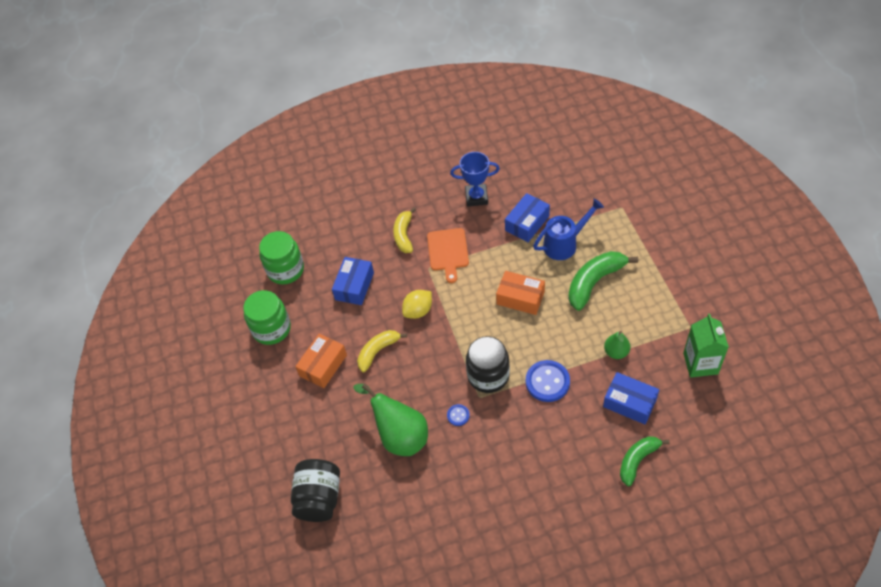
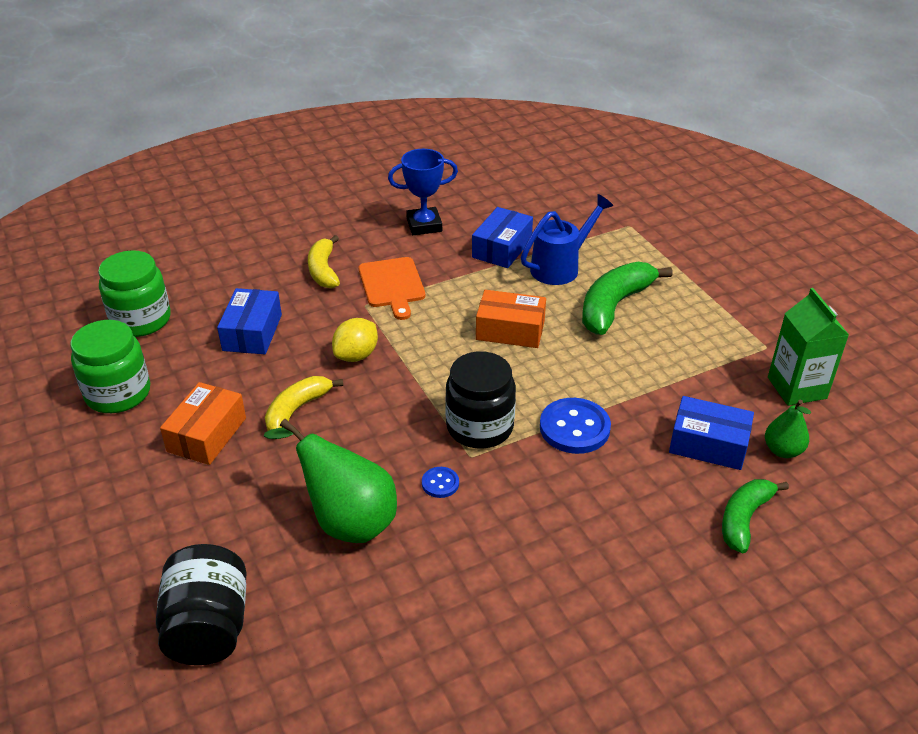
camera: 15 degrees left, 15 degrees down
green pear [604,331,630,359] -> green pear moved to [765,400,811,458]

